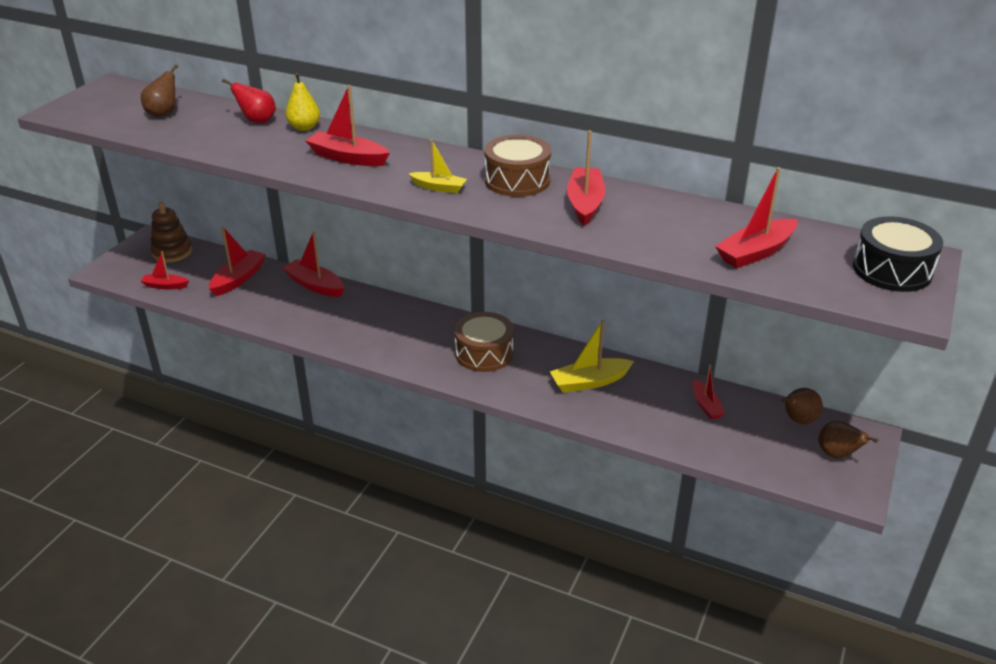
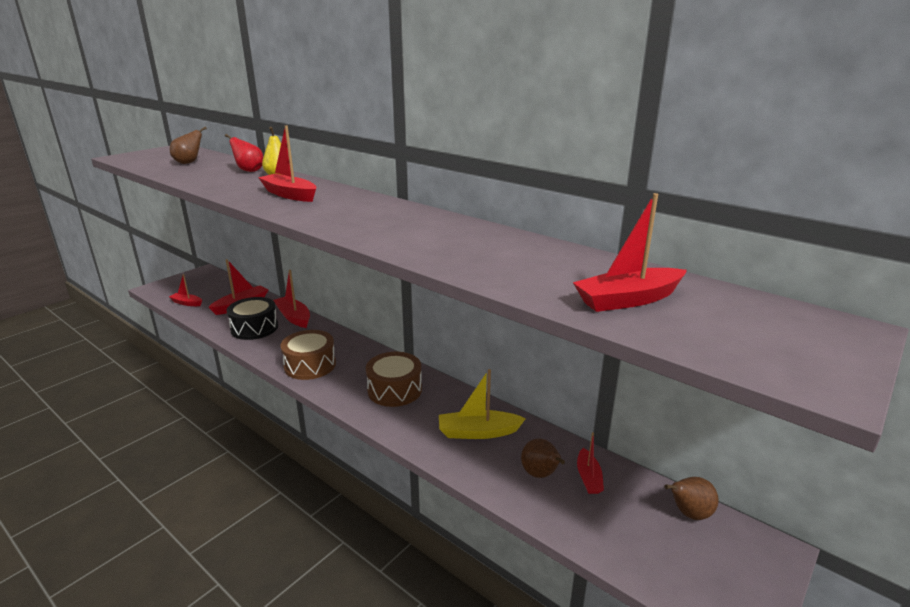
camera: 15 degrees right, 10 degrees down
brown stacking toy [151,202,192,263] -> none
yellow boat [408,139,467,193] -> none
brown drum [484,135,551,197] -> brown drum moved to [280,330,336,380]
red boat [567,130,605,226] -> none
brown pear [818,421,878,459] -> brown pear moved to [521,439,565,478]
black drum [853,216,943,292] -> black drum moved to [227,297,278,340]

